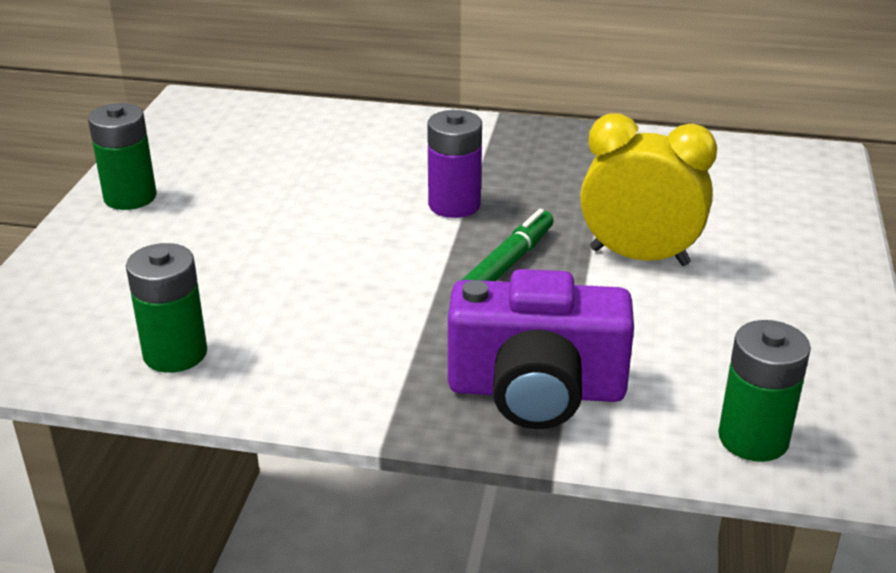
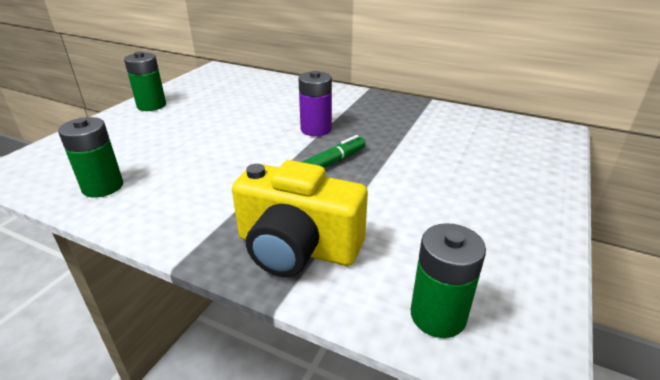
camera: 15 degrees right, 0 degrees up
purple camera [448,269,634,429] -> yellow camera [232,160,368,277]
yellow clock [580,113,717,266] -> none

